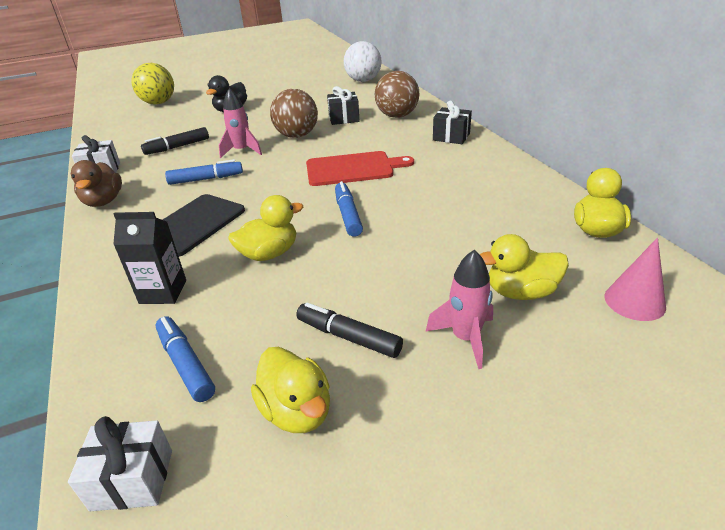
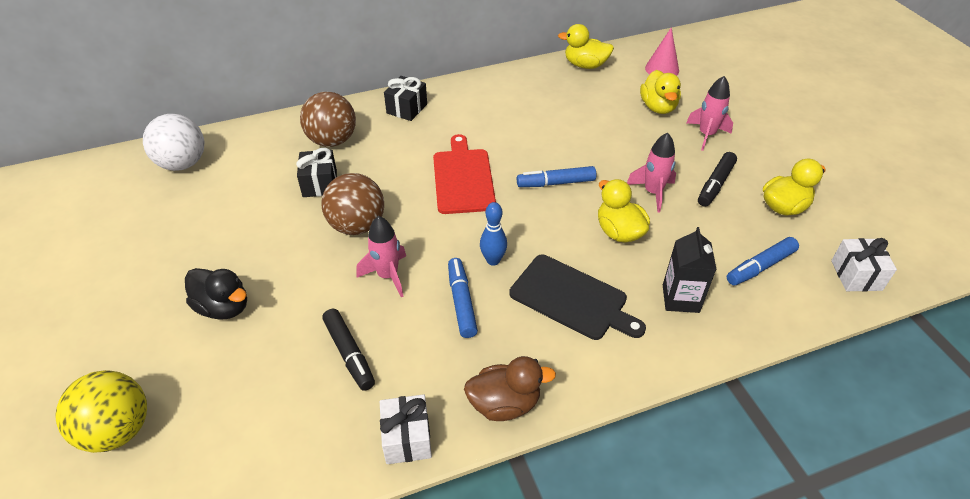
camera: 90 degrees left, 10 degrees up
none -> blue bowling pin [480,202,507,266]
none -> pink rocket [627,133,676,213]

